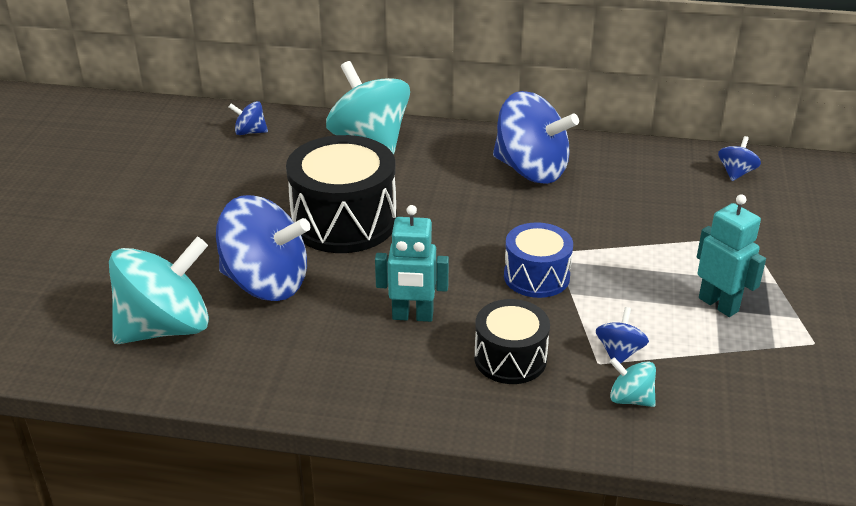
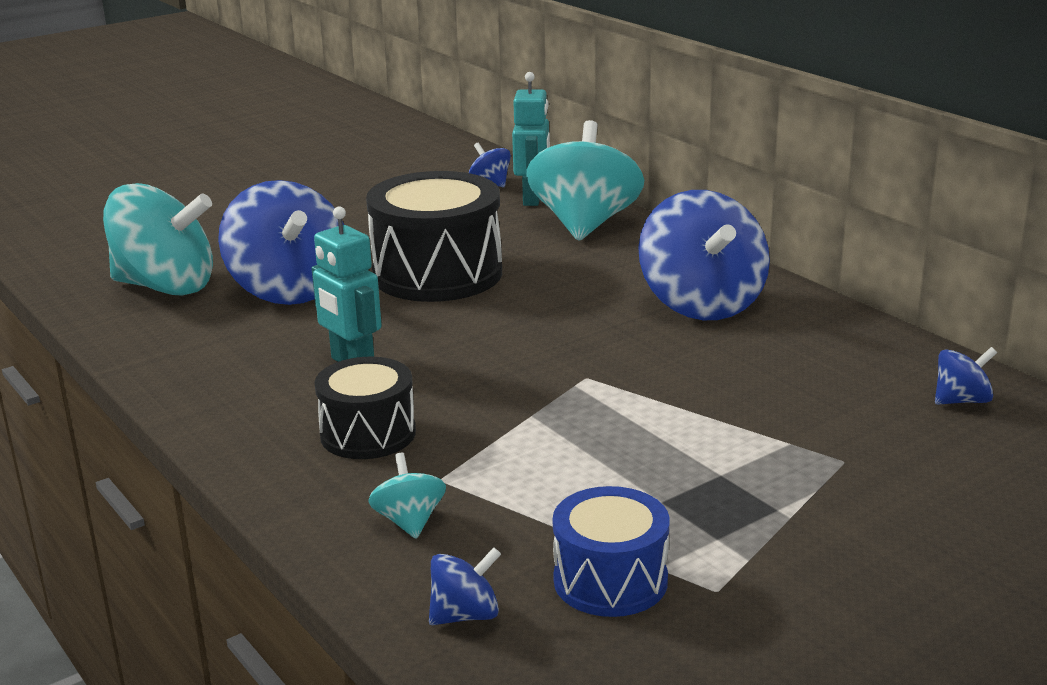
camera: 45 degrees right, 10 degrees down
blue drum [504,222,573,298] -> blue drum moved to [553,486,670,617]
blue spinning top [596,307,649,364] -> blue spinning top moved to [429,547,501,625]
turquoise robot [697,194,766,317] -> turquoise robot moved to [512,72,550,206]

